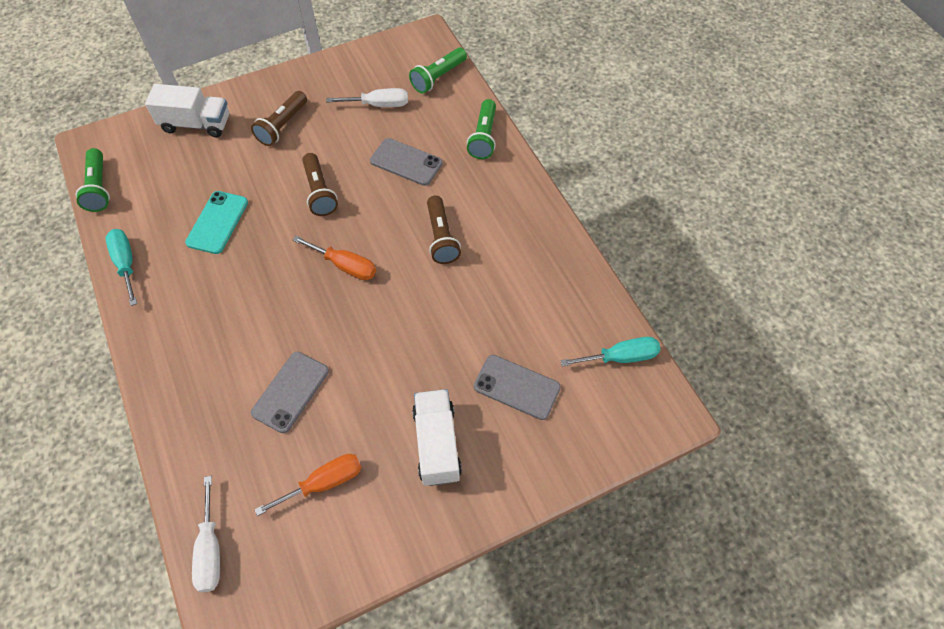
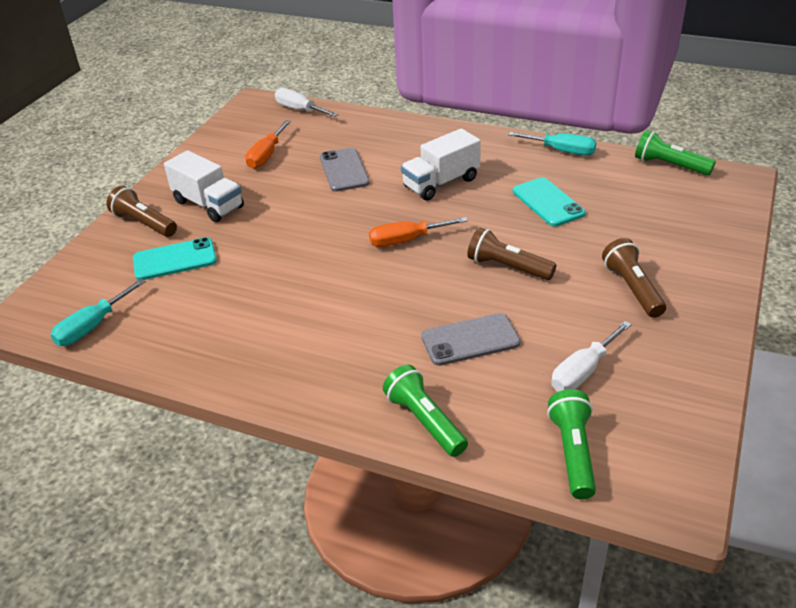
camera: 140 degrees right, 20 degrees down
white truck [145,84,229,137] -> white truck moved to [401,128,481,201]
brown flashlight [427,196,461,264] -> brown flashlight moved to [106,186,177,237]
grey phone [474,355,561,420] -> turquoise phone [133,237,217,280]

